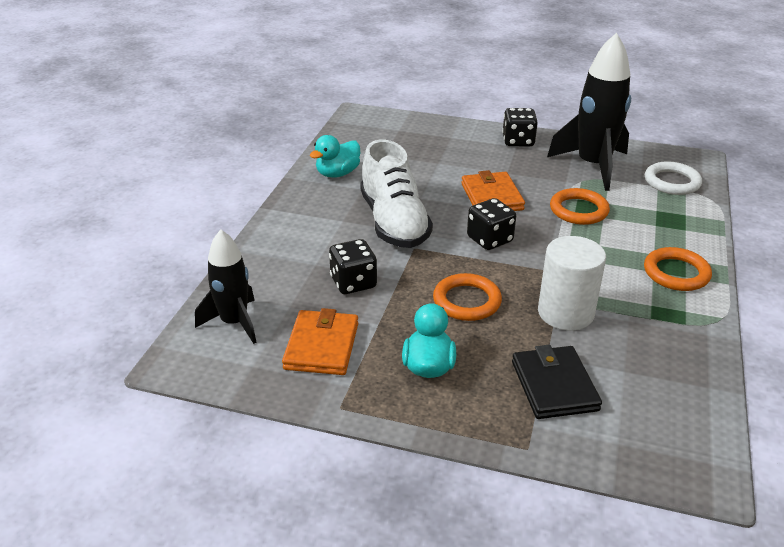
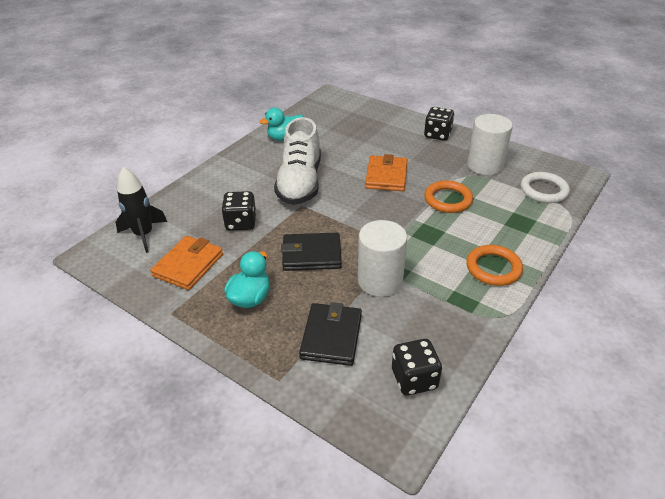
camera: 20 degrees right, 5 degrees up
orange ring [433,273,502,321] -> black wallet [281,233,342,271]
black dice [467,198,516,250] -> black dice moved to [392,339,442,396]
black rocket [547,33,631,191] -> white cylinder [467,114,513,175]

